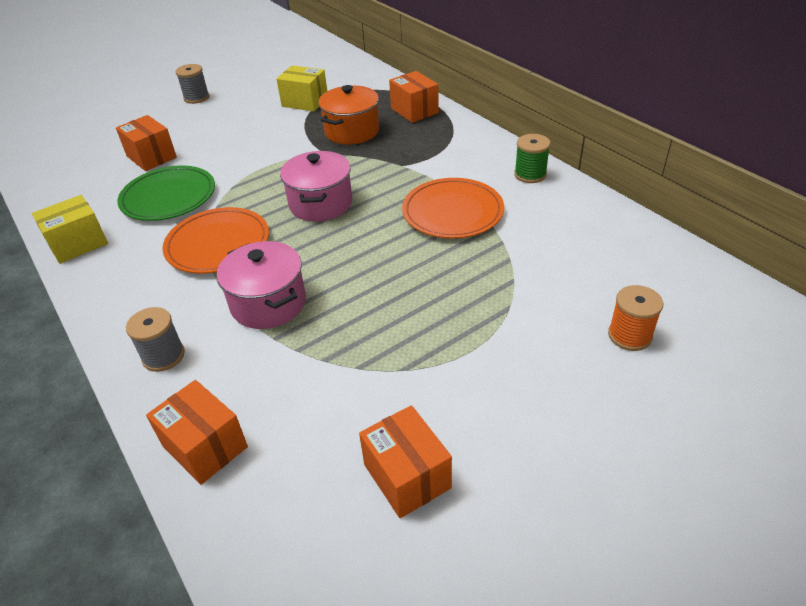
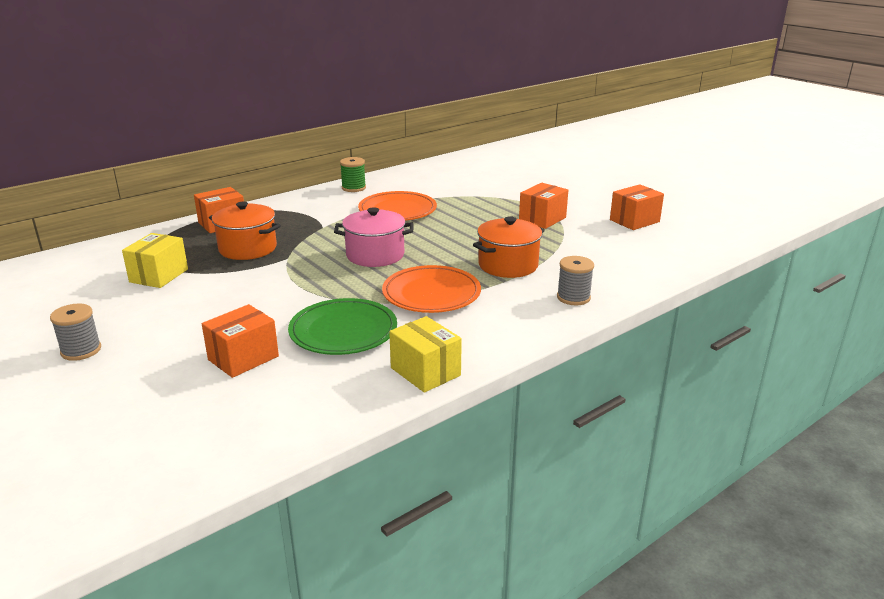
camera: 95 degrees left, 15 degrees down
orange box [146,380,248,485] -> orange box moved to [519,183,568,229]
pink pot [217,241,306,329] -> orange pot [473,216,545,278]
orange spool [608,285,663,351] -> none

